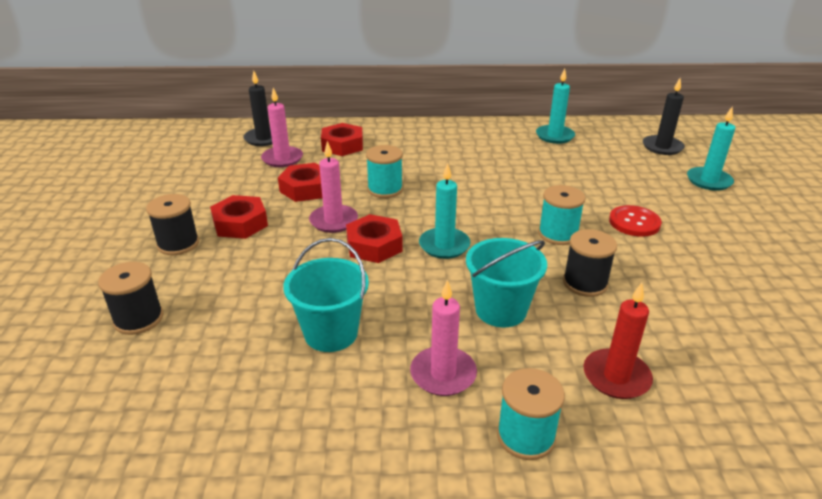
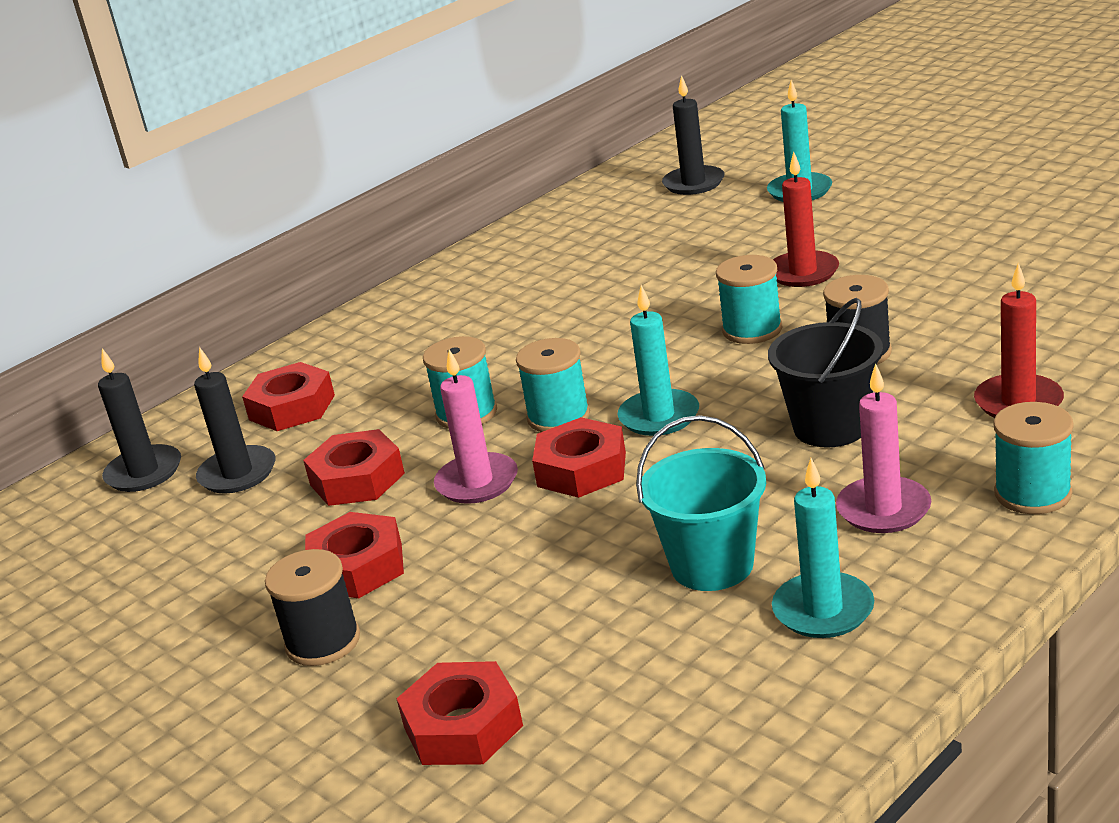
camera: 40 degrees left, 5 degrees down
black spool [98,262,163,335] -> red nut [396,661,523,765]
pink candle [261,87,303,167] -> black candle [194,347,276,494]
turquoise bucket [466,238,547,327] -> black bucket [768,298,883,448]
turquoise candle [536,68,575,144] -> turquoise candle moved to [772,458,874,638]
red button [609,205,662,237] -> red candle [773,152,839,287]
none -> turquoise spool [516,338,590,432]

